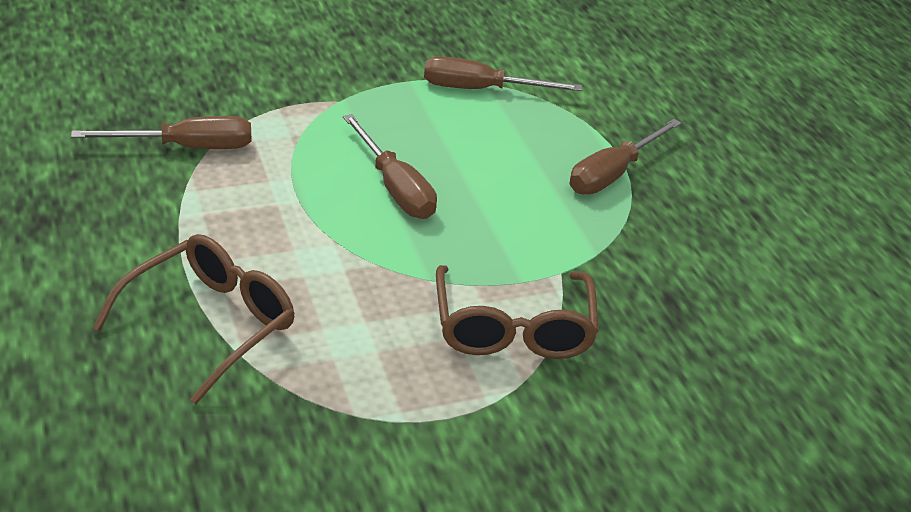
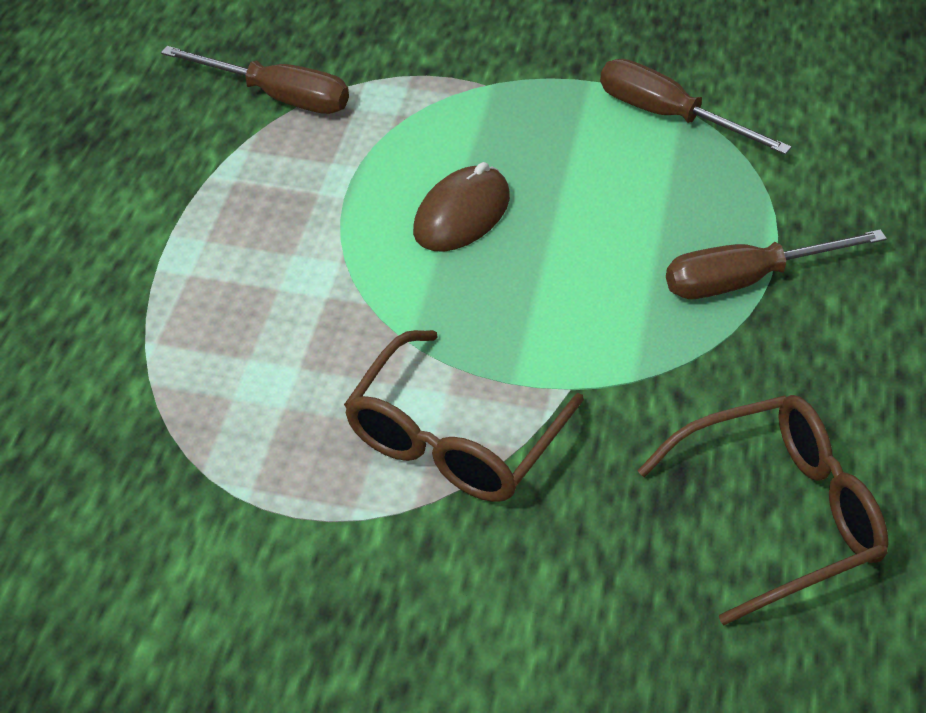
camera: 35 degrees right, 10 degrees up
brown glasses [92,234,294,404] -> brown glasses moved to [637,395,889,625]
brown screwdriver [343,114,437,219] -> brown mouse [413,162,510,252]

